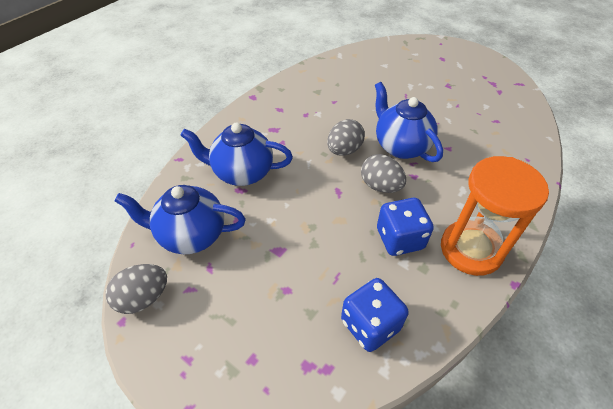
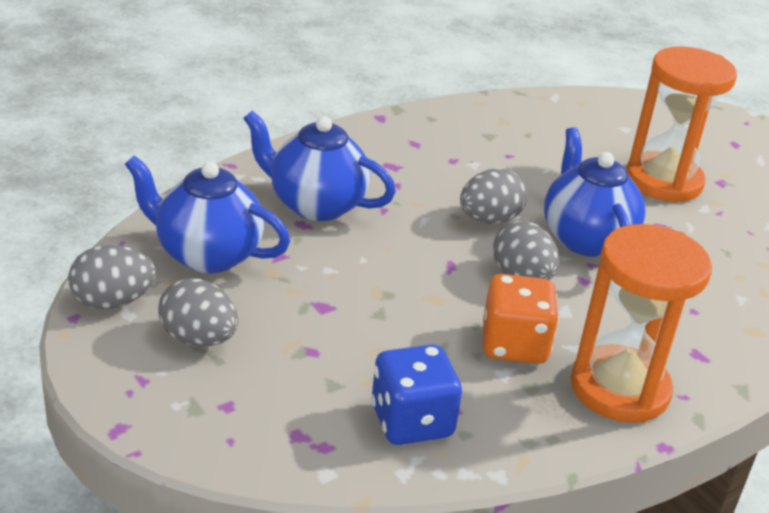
camera: 15 degrees right, 15 degrees down
blue dice [377,198,434,256] -> orange dice [483,274,559,364]
none -> grey egg [158,278,238,347]
none -> orange hourglass [626,47,737,203]

